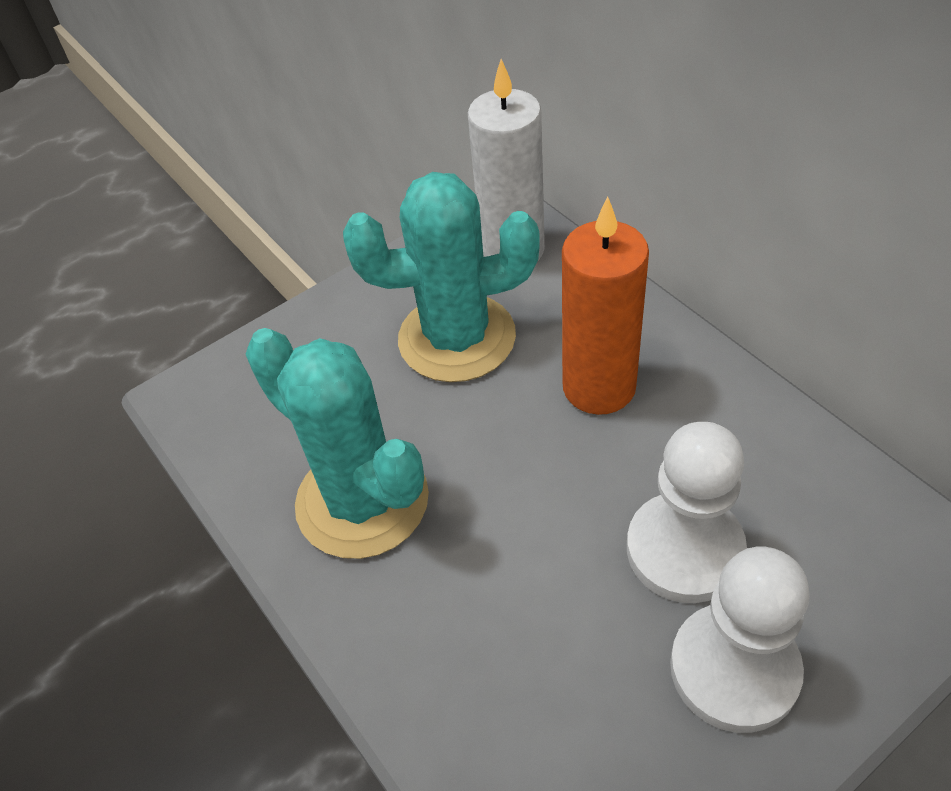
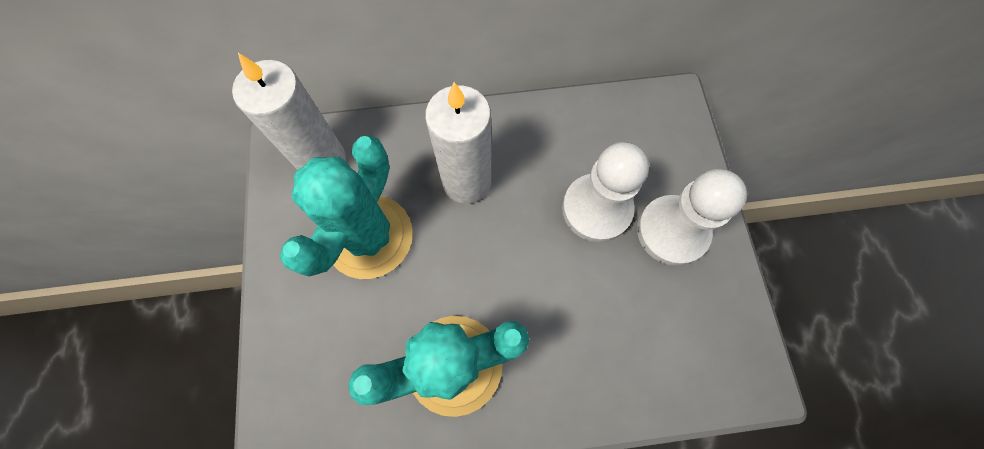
camera: 65 degrees left, 20 degrees up
orange candle [562,196,649,415] -> white candle [425,82,491,204]

